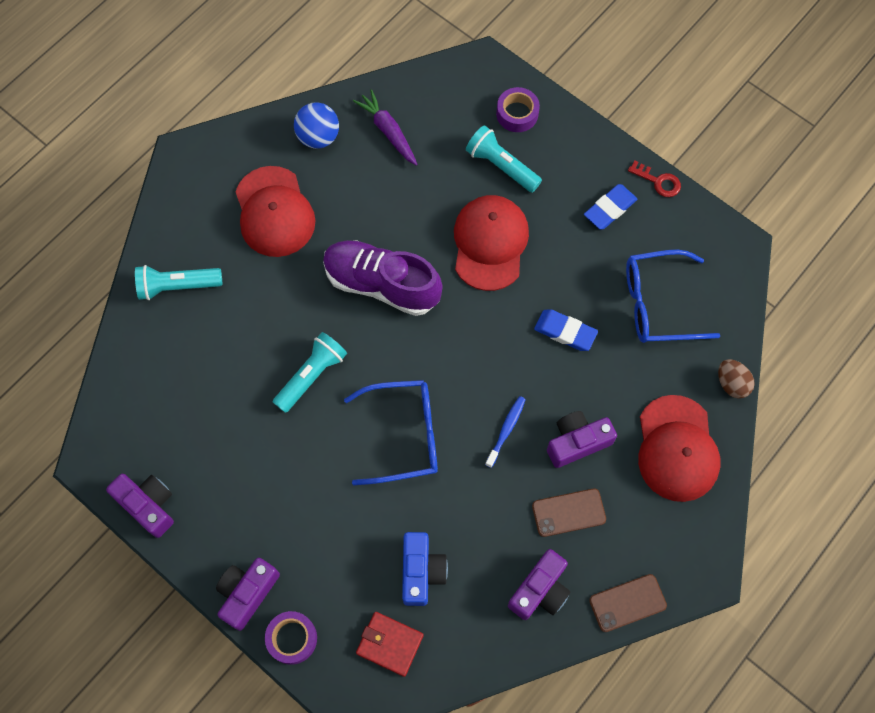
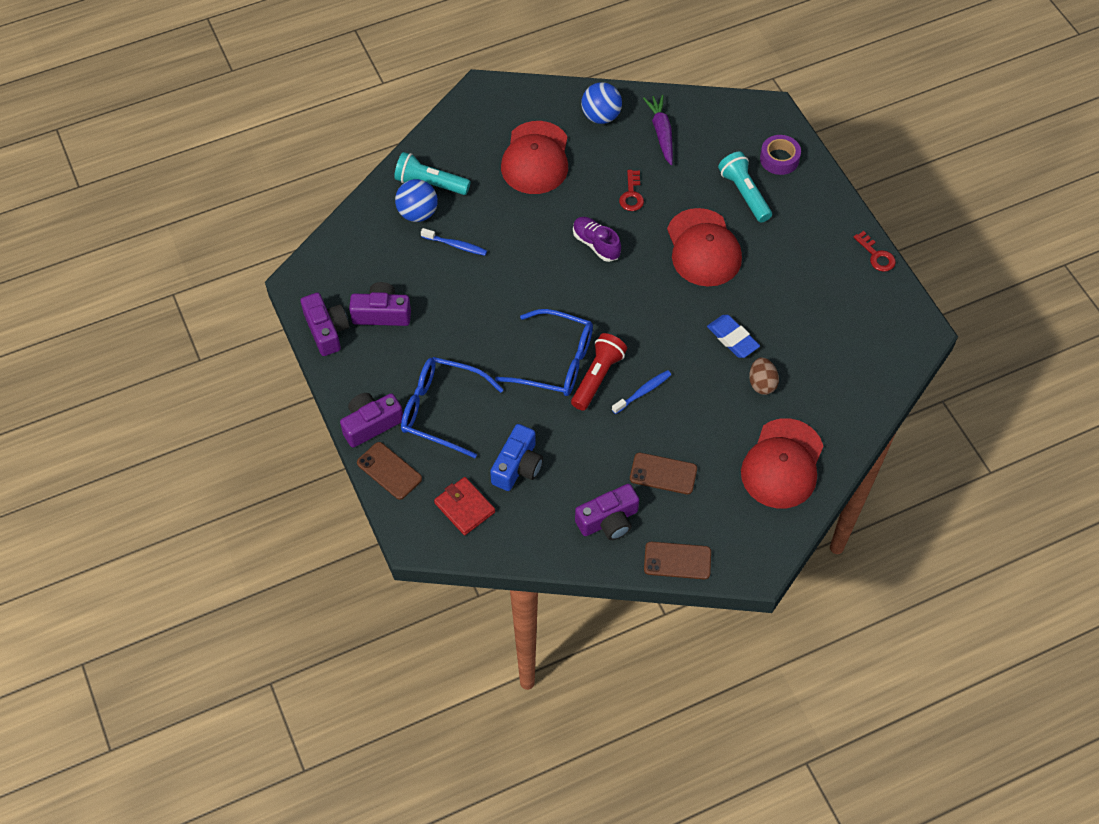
camera: 25 degrees right, 10 degrees down
purple tape [265,611,317,665] -> brown phone [357,442,422,500]
turquoise flashlight [273,332,347,413] -> none
purple shoe [323,240,443,316] -> purple shoe [573,217,621,262], size x0.54
red cap [454,195,529,291] -> red cap turned 135 degrees clockwise [667,208,742,286]
purple camera [547,411,617,468] -> purple camera moved to [349,282,411,326]
blue eraser [584,184,637,230] -> none
blue glasses [626,250,720,343] -> blue glasses moved to [401,357,504,458]
brown egg [718,359,755,398] -> brown egg moved to [749,357,779,395]
none -> blue ball [395,179,438,222]
none -> blue toothbrush [421,228,487,256]
none -> red flashlight [571,333,627,410]
none -> red key [619,170,644,211]

